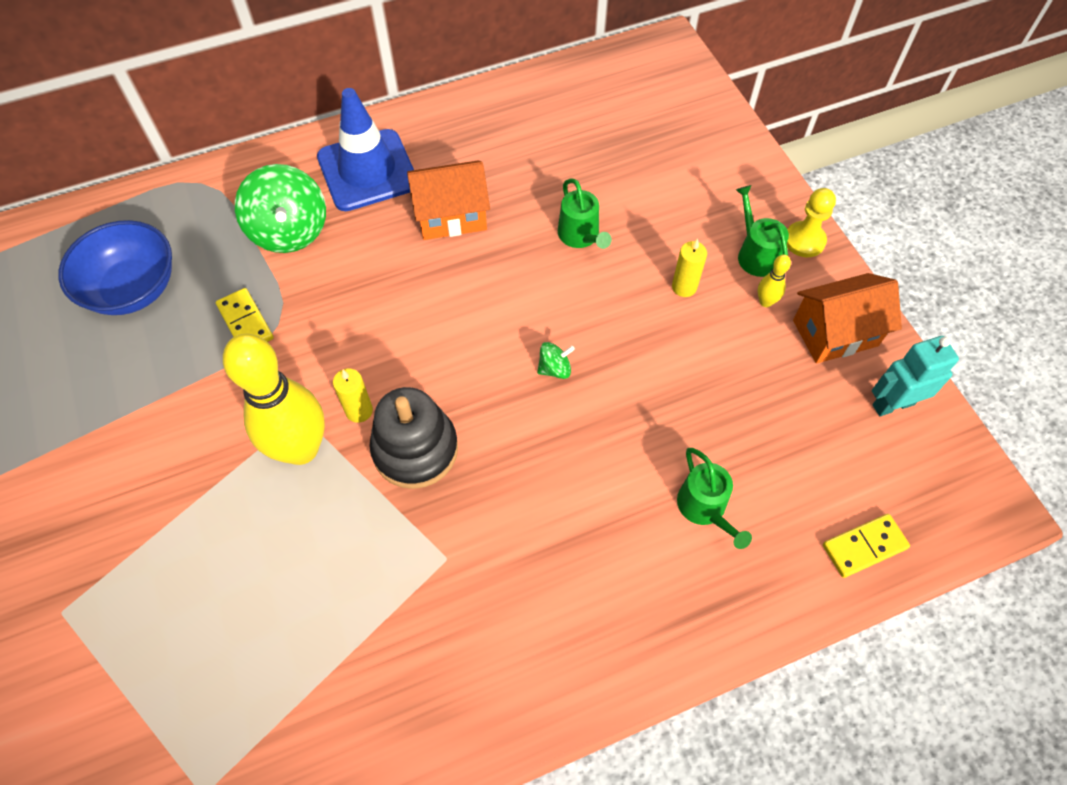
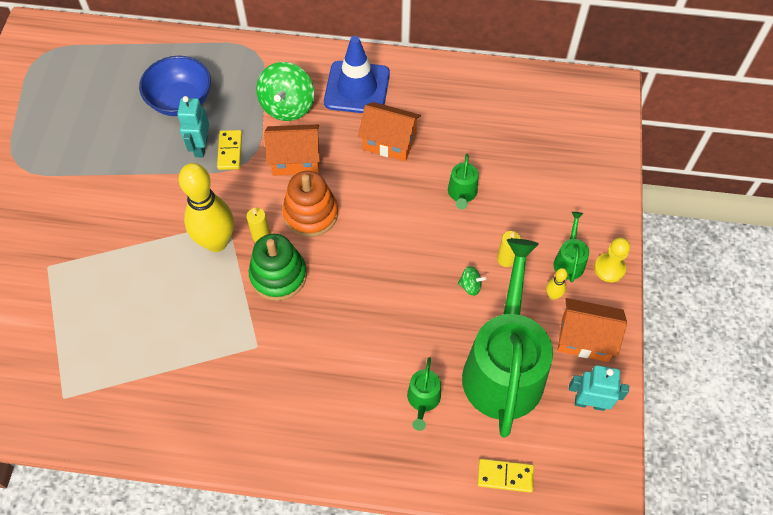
camera: 30 degrees right, 0 degrees up
black stacking toy [370,387,458,489] -> green stacking toy [249,234,307,301]
green spinning top [537,342,575,379] -> green spinning top moved to [458,266,486,296]
none -> turquoise robot [177,96,209,158]
none -> orange house [264,124,320,176]
none -> orange stacking toy [282,171,338,237]
none -> green watering can [462,239,553,438]

